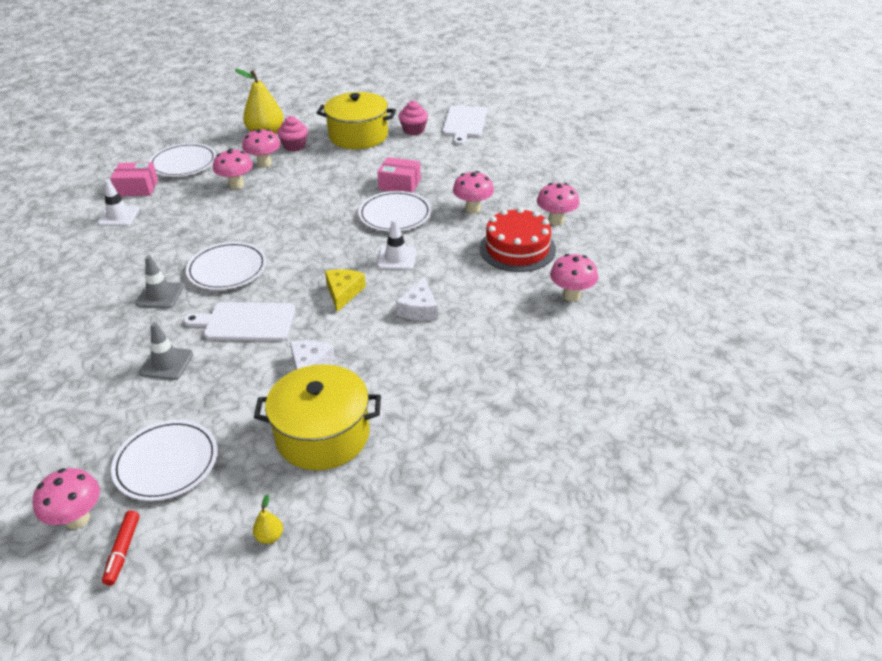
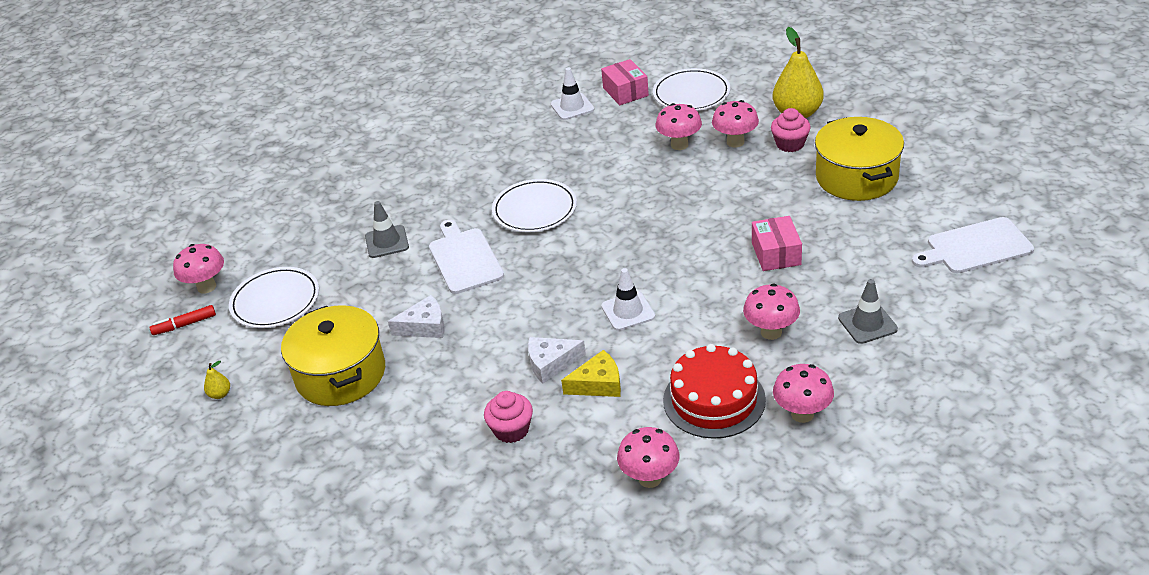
camera: 70 degrees right, 0 degrees up
grey traffic cone [136,256,183,309] -> grey traffic cone moved to [838,279,898,344]
yellow cheese [325,269,366,312] -> yellow cheese moved to [561,350,621,397]
white plate [358,191,431,232] -> none
pink cupcake [399,101,428,135] -> pink cupcake moved to [484,391,533,443]

